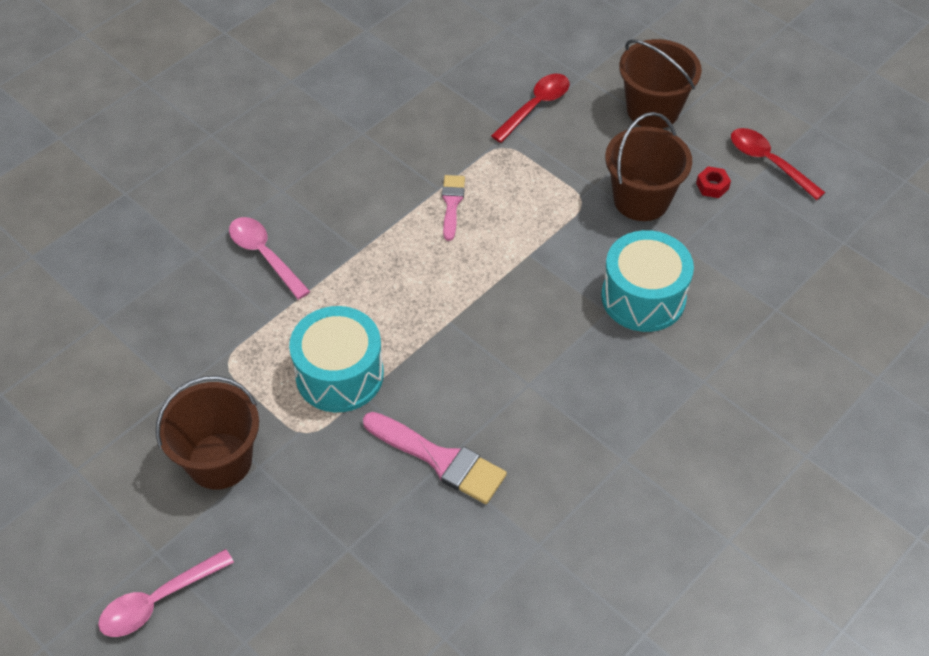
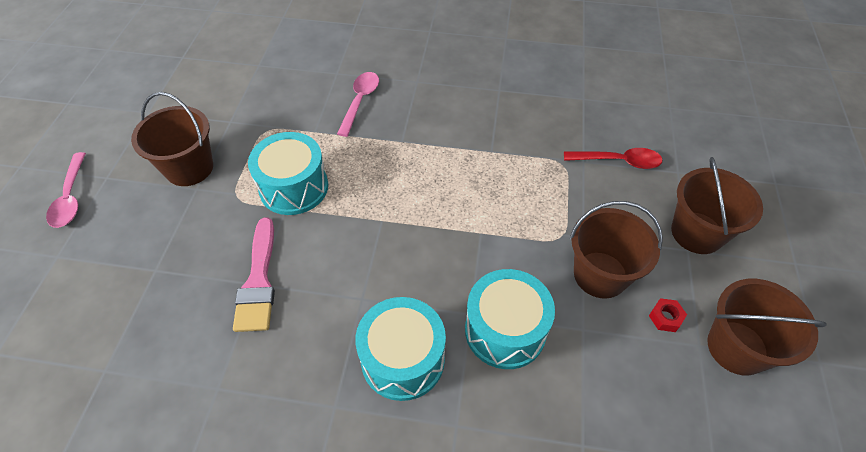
camera: 55 degrees right, 0 degrees up
pink spoon [98,549,234,637] -> pink spoon turned 120 degrees counterclockwise [46,152,86,228]
pink brush [442,175,465,241] -> none
red spoon [731,128,826,200] -> brown bucket [707,279,827,376]
none -> turquoise drum [355,297,446,401]

